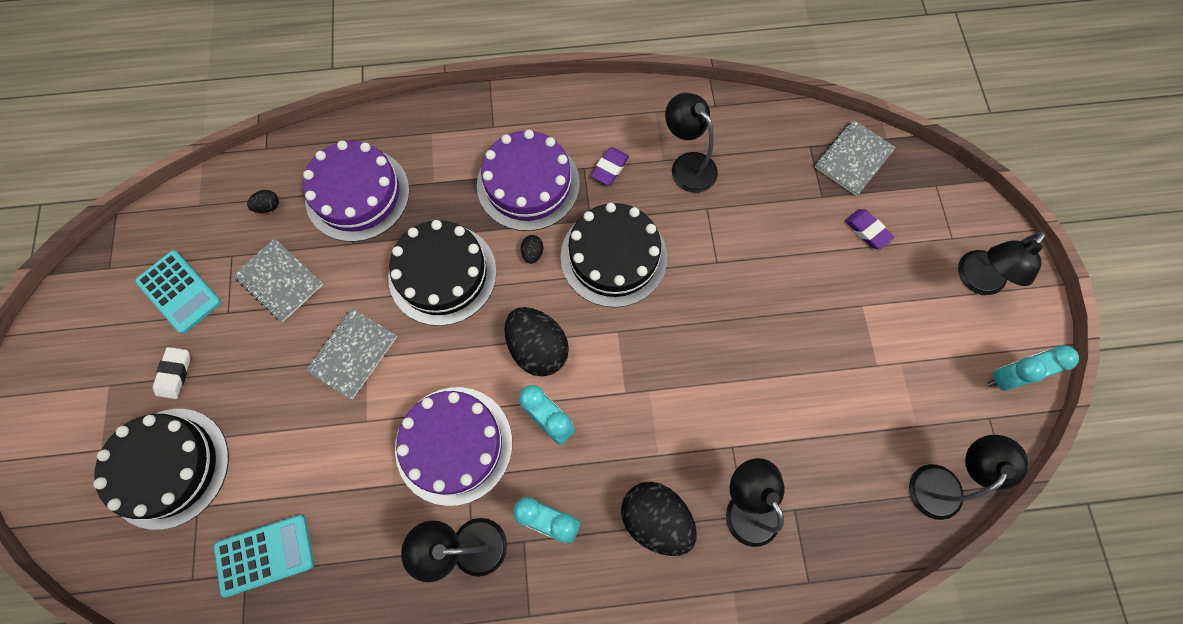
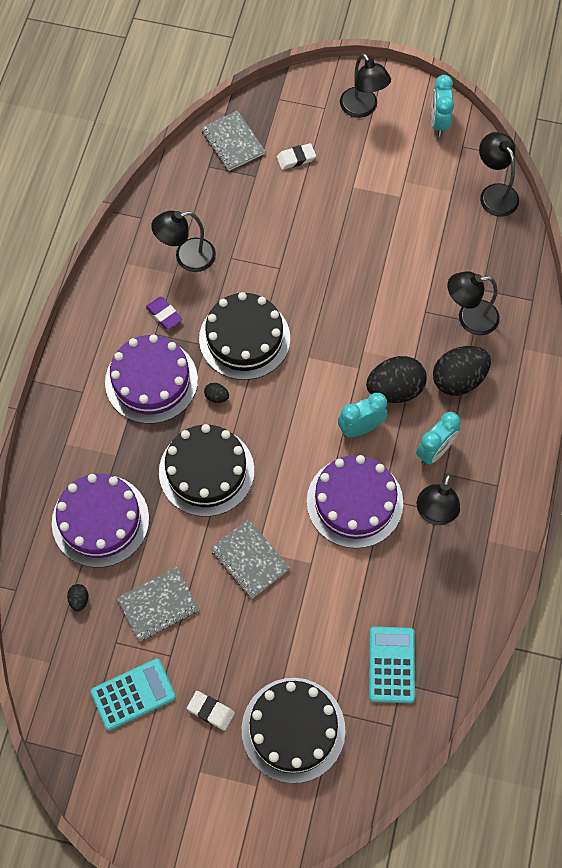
camera: 70 degrees left, 5 degrees down
black egg [504,307,569,377] -> black egg moved to [366,356,427,403]
purple eraser [845,209,895,249] -> white eraser [277,143,316,170]

